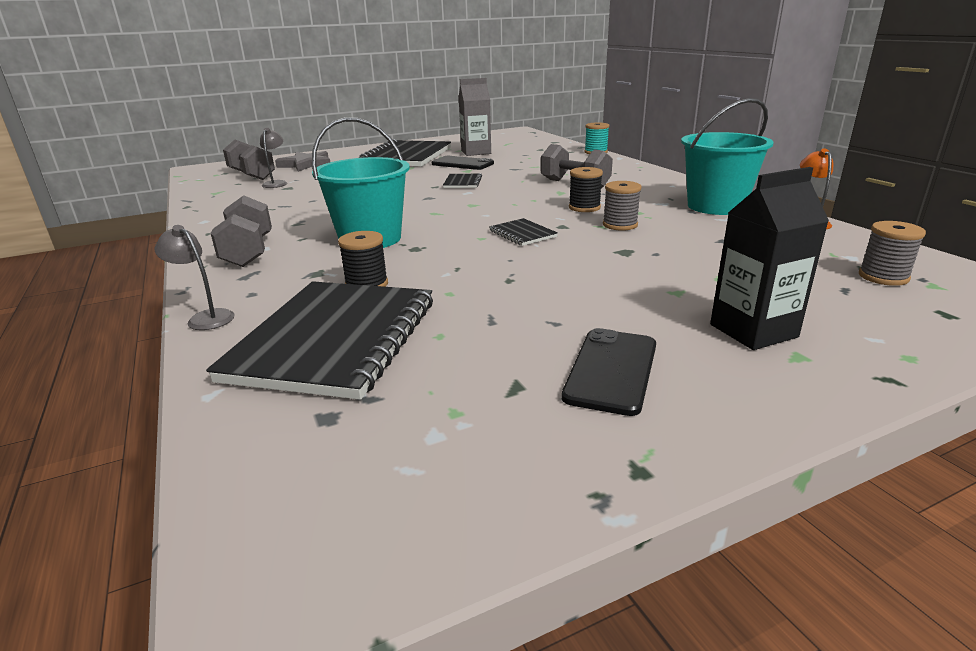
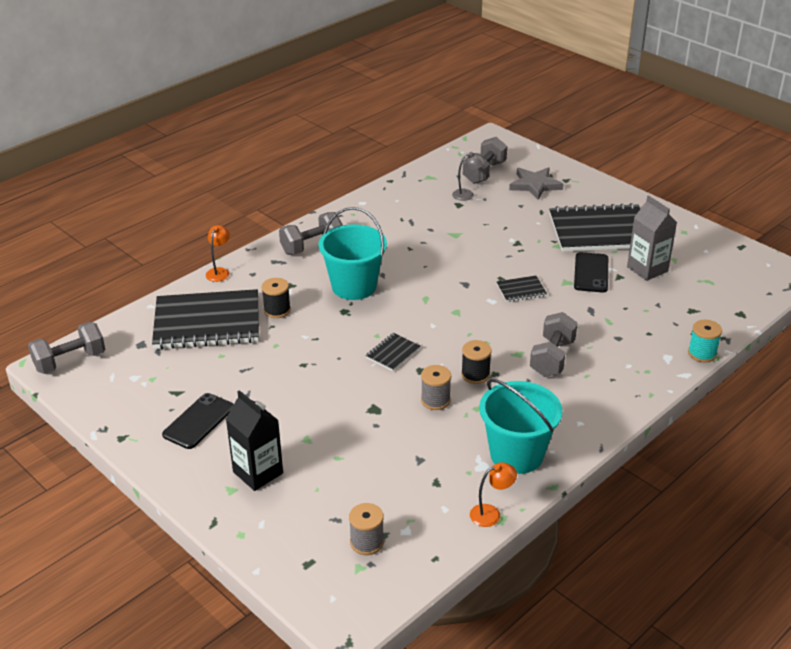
camera: 70 degrees right, 10 degrees up
grey lamp [155,225,235,330] -> orange lamp [206,225,230,282]
black phone [562,328,656,416] -> black phone turned 60 degrees counterclockwise [162,393,234,449]
none -> grey dumbbell [28,322,105,374]

